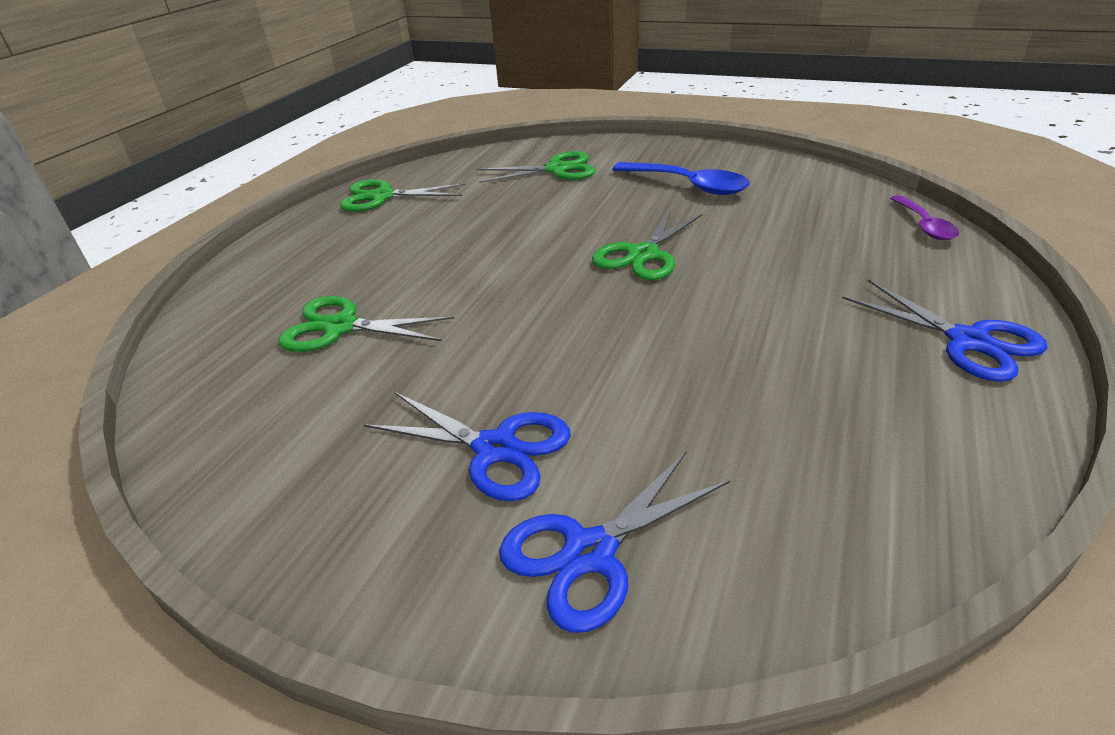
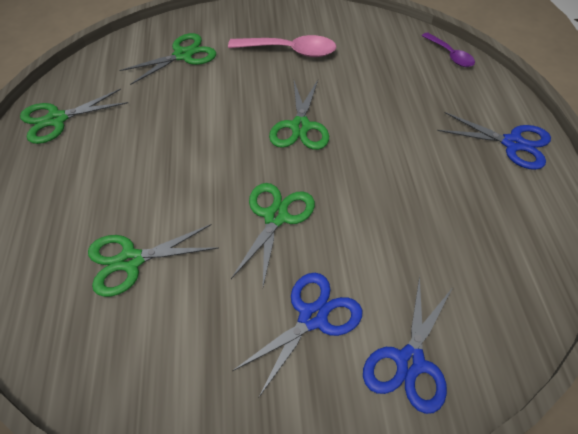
camera: 30 degrees left, 15 degrees up
blue scissors [364,392,571,501] -> blue scissors turned 45 degrees counterclockwise [232,273,362,397]
blue spoon [612,162,750,195] -> pink spoon [228,35,336,57]
none -> green scissors [231,183,315,286]

